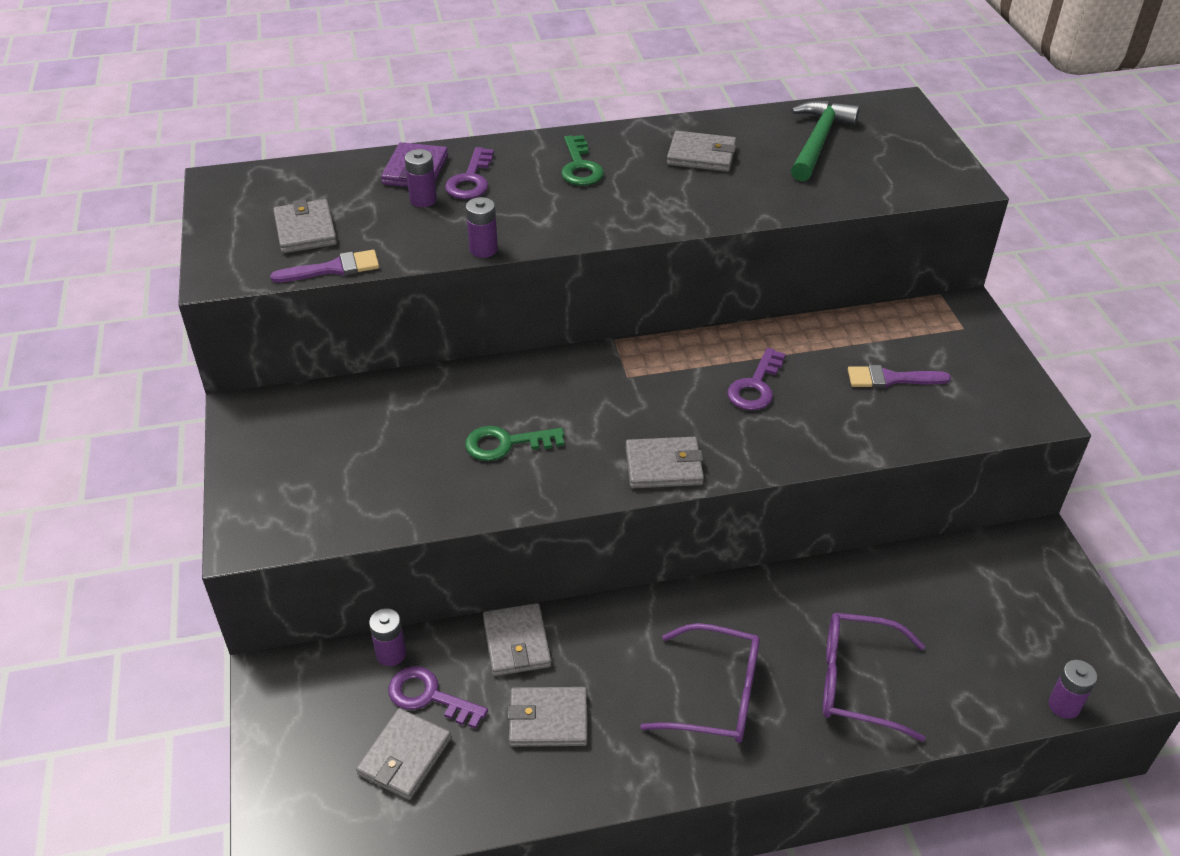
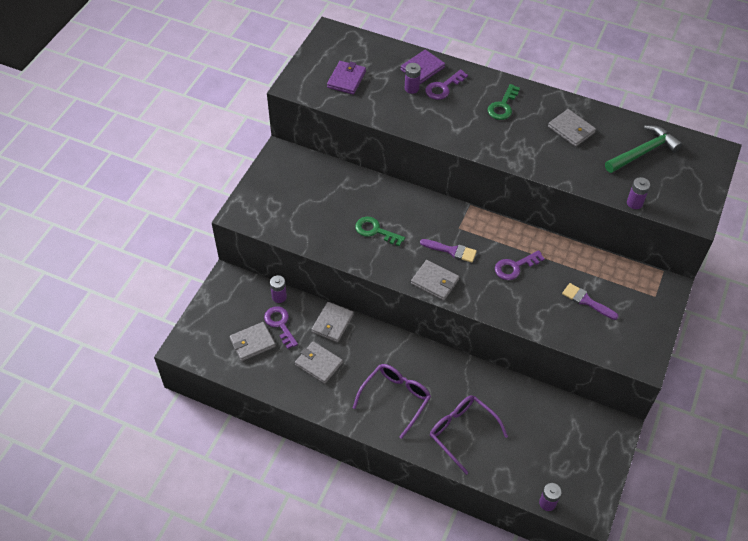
camera: 35 degrees right, 10 degrees up
purple brush [270,250,379,283] -> purple brush moved to [420,239,477,263]
grey wallet [273,199,337,253] -> purple wallet [327,61,366,95]
purple battery [466,197,498,258] -> purple battery moved to [627,177,650,209]
purple glasses [640,623,760,743] -> purple glasses turned 105 degrees counterclockwise [353,364,431,439]

